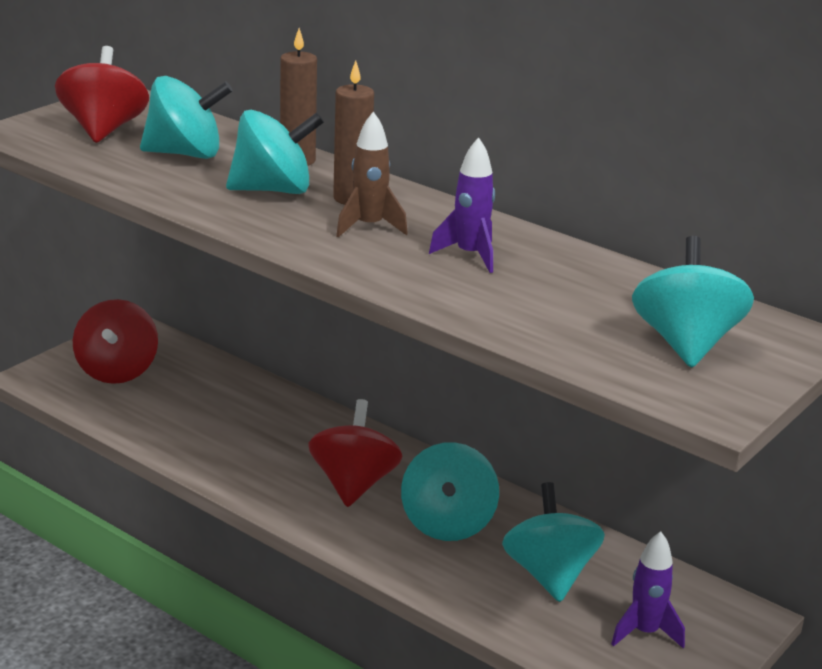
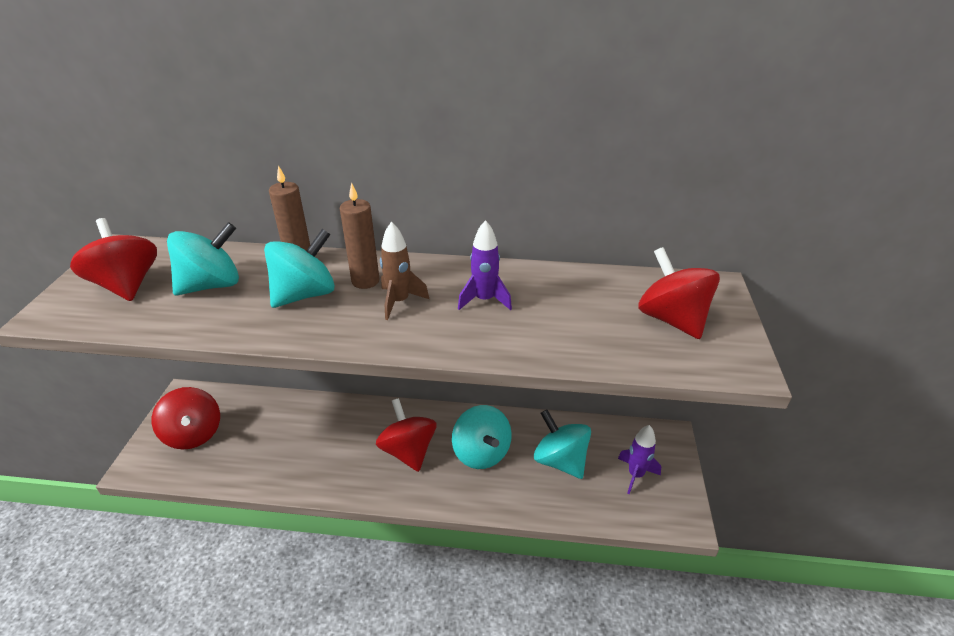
camera: 30 degrees left, 10 degrees up
turquoise spinning top [632,236,754,368] -> red spinning top [638,247,720,339]

